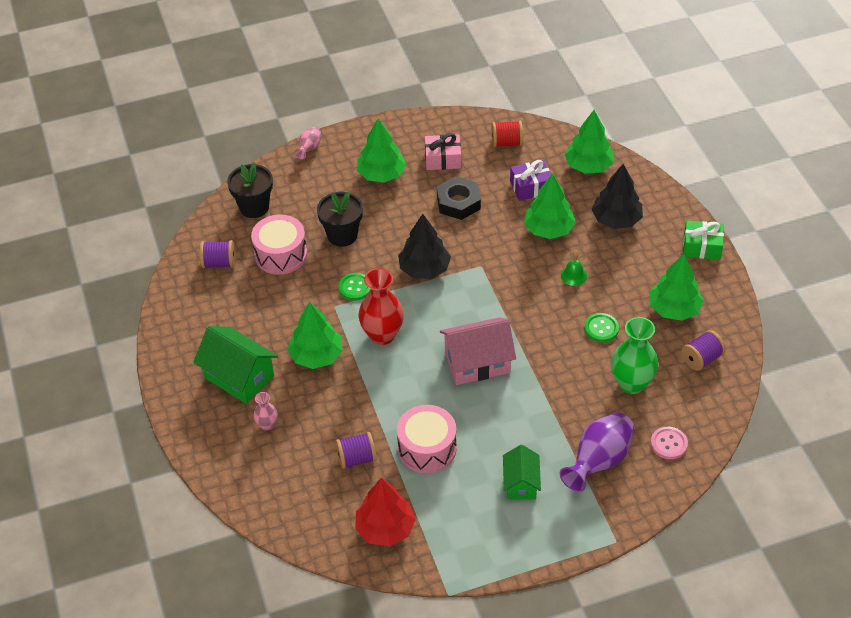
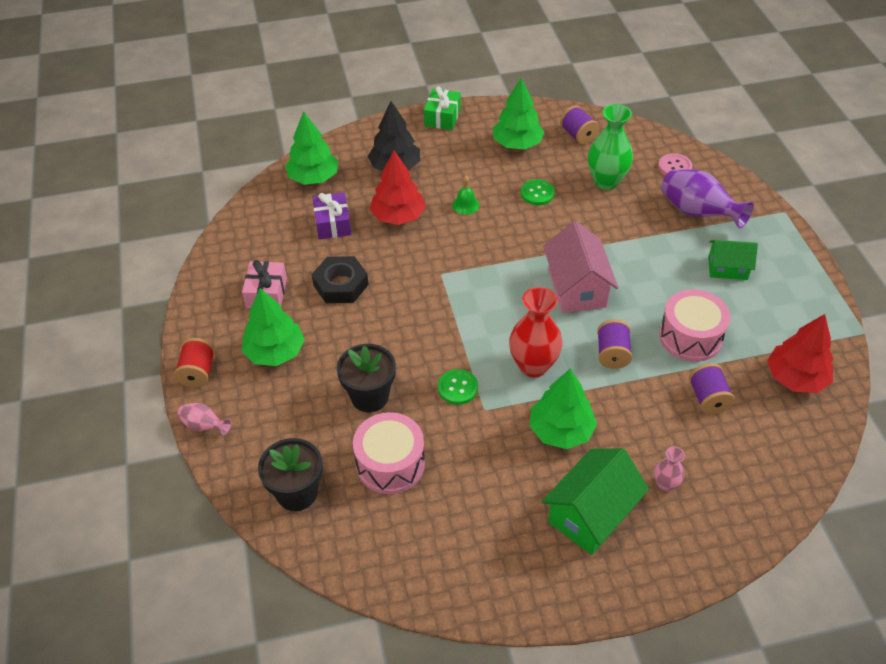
camera: 85 degrees left, 0 degrees up
purple spool [200,240,235,269] -> purple spool moved to [597,320,632,369]
black tree [398,214,451,279] -> none
red spool [491,121,523,148] -> red spool moved to [174,338,215,387]
green tree [524,173,576,239] -> red tree [370,151,426,225]

